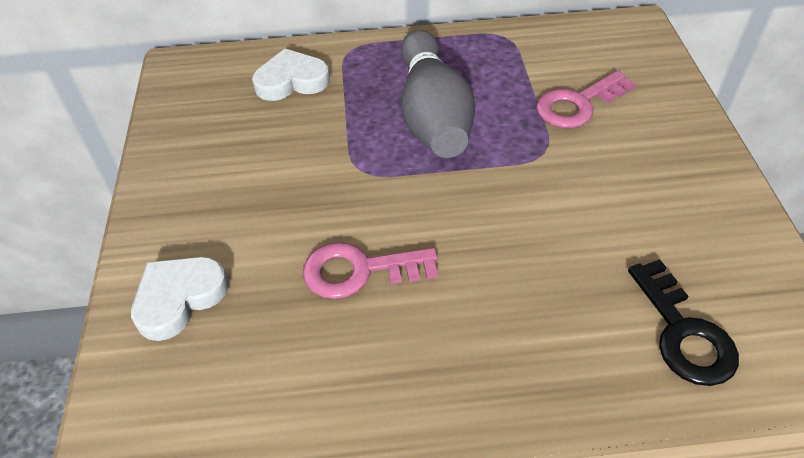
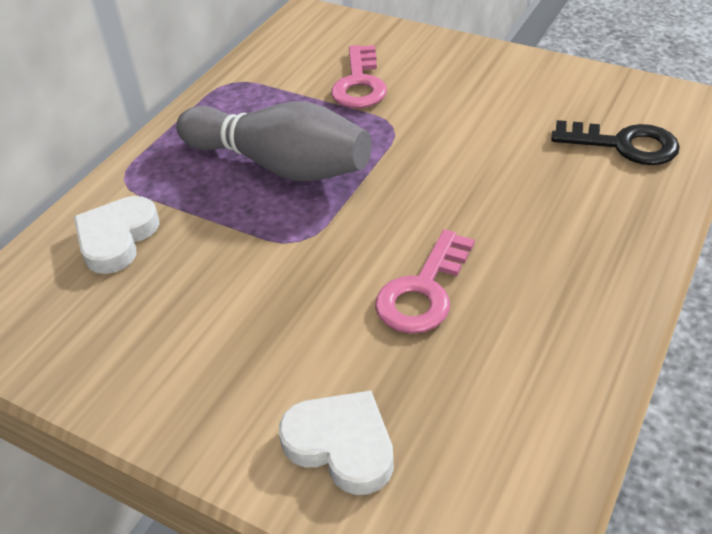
camera: 55 degrees left, 5 degrees down
white heart [131,257,229,341] -> white heart turned 135 degrees clockwise [279,391,394,495]

